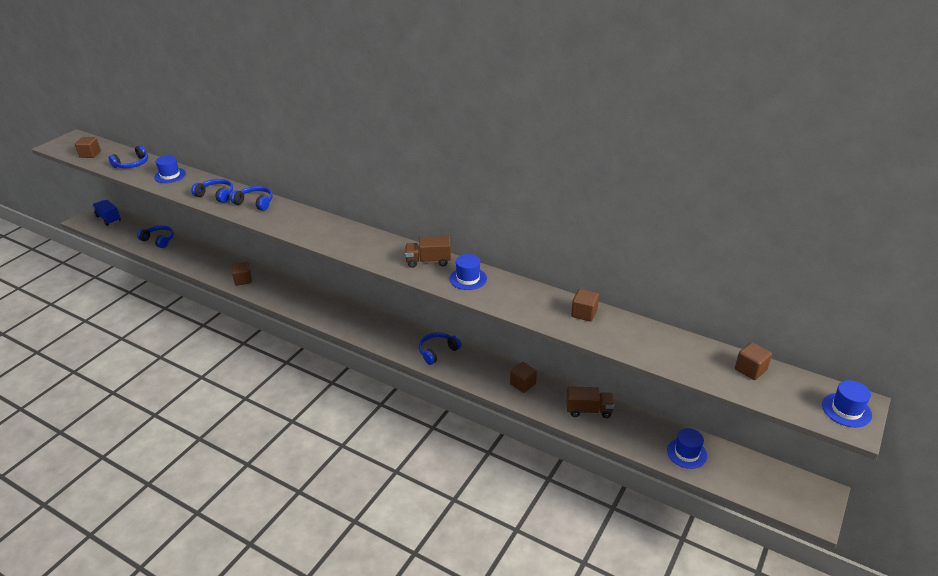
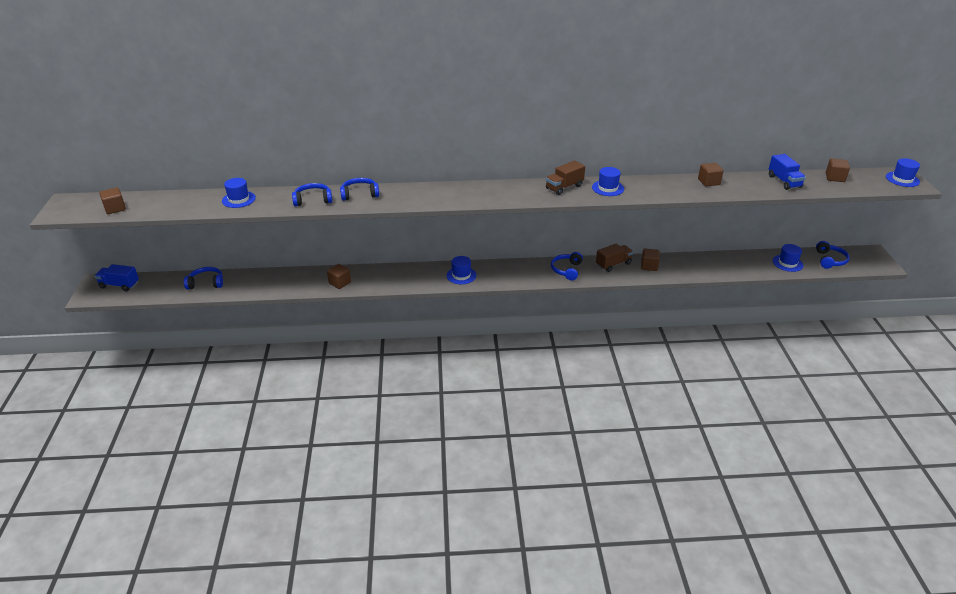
camera: 35 degrees left, 0 degrees up
blue headphones [108,145,148,168] -> blue headphones moved to [816,241,850,269]
brown truck [566,386,614,418] -> brown truck moved to [596,244,633,272]
none -> blue hat [446,256,476,284]
none -> blue truck [769,154,806,190]

